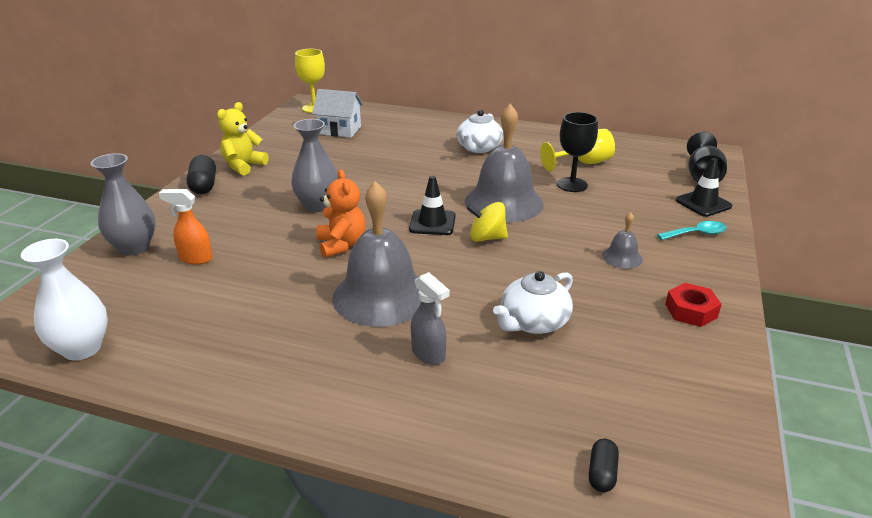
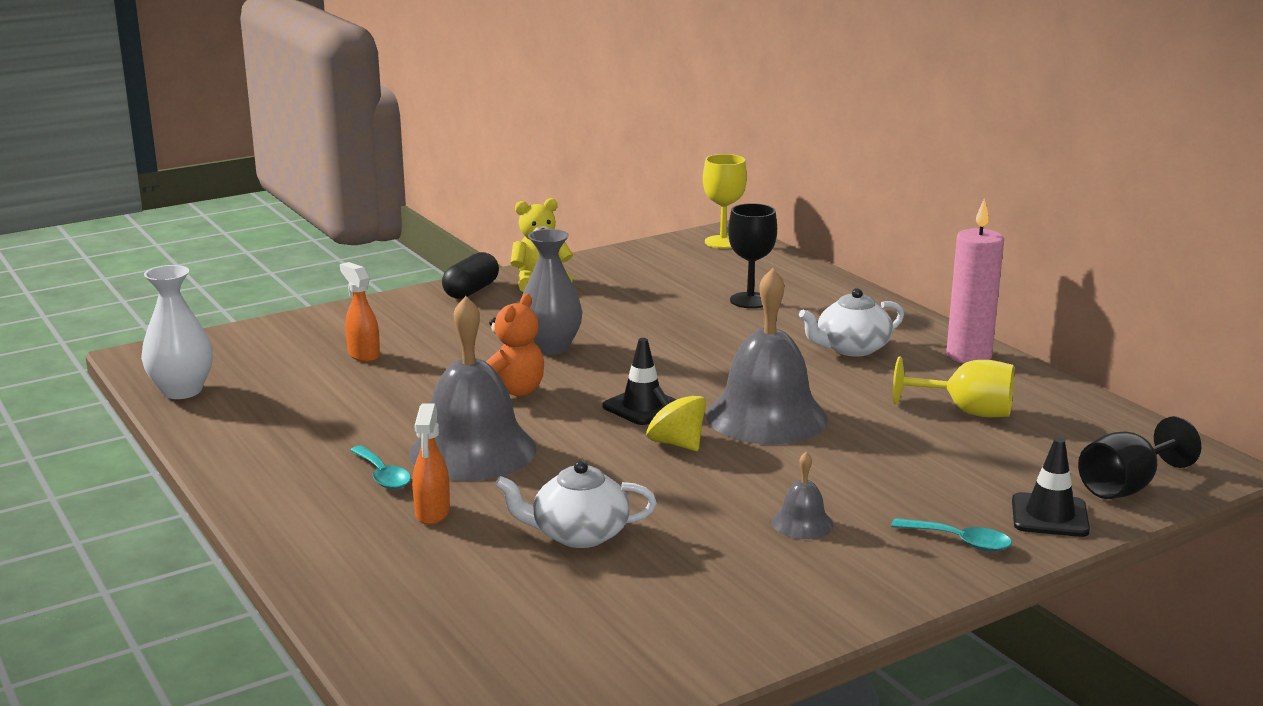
camera: 40 degrees right, 10 degrees down
grey vase [91,153,156,255] -> none
white house [312,89,363,138] -> none
grey spray bottle [411,272,450,365] -> orange spray bottle [412,403,450,525]
black goblet [557,112,598,192] -> black goblet moved to [728,203,777,308]
black capsule [589,439,619,492] -> none
red nut [665,283,722,327] -> none
none -> turquoise spoon [350,446,411,489]
none -> pink candle [946,198,1004,363]

